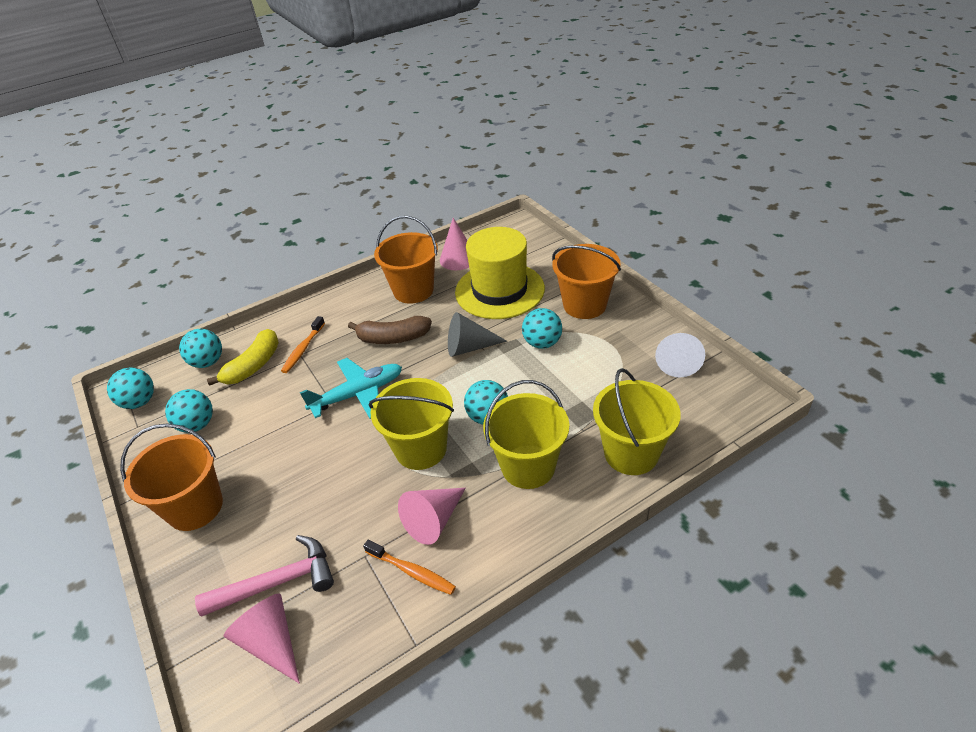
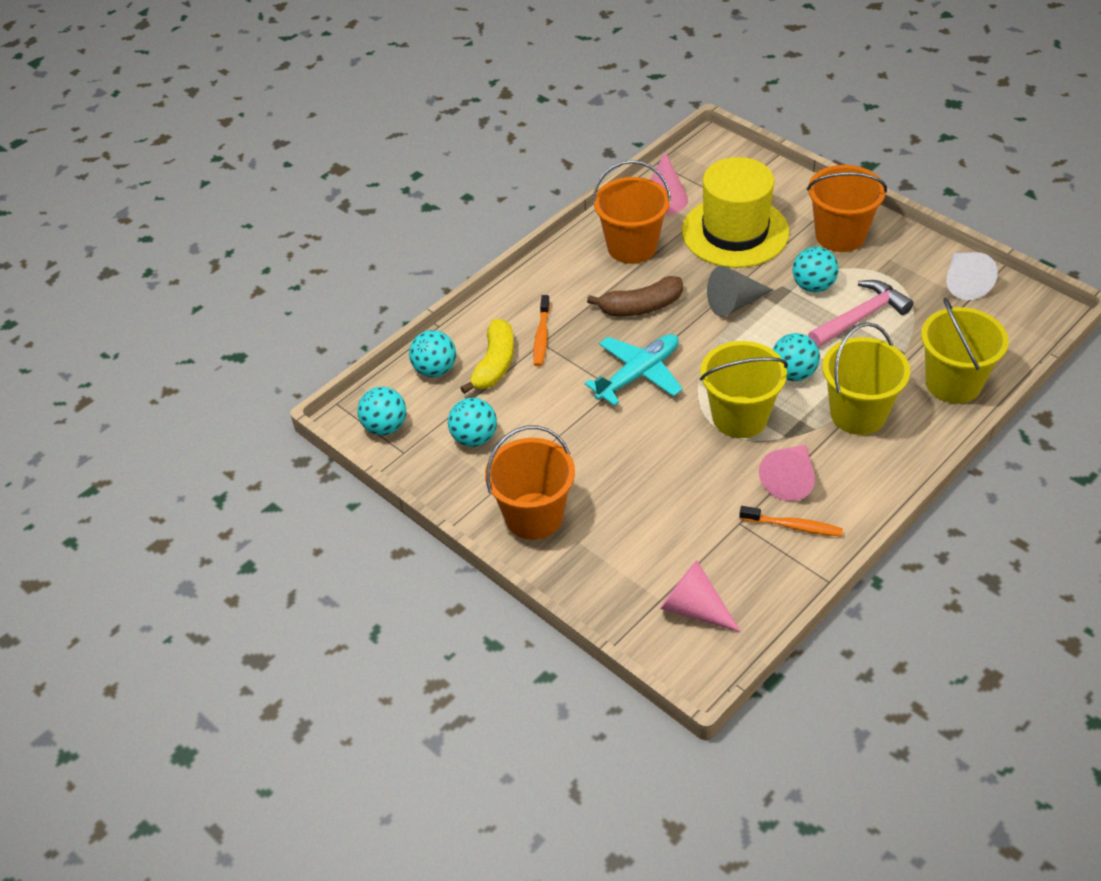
camera: 15 degrees left, 5 degrees up
pink hammer [195,535,334,616] -> pink hammer moved to [808,280,914,348]

